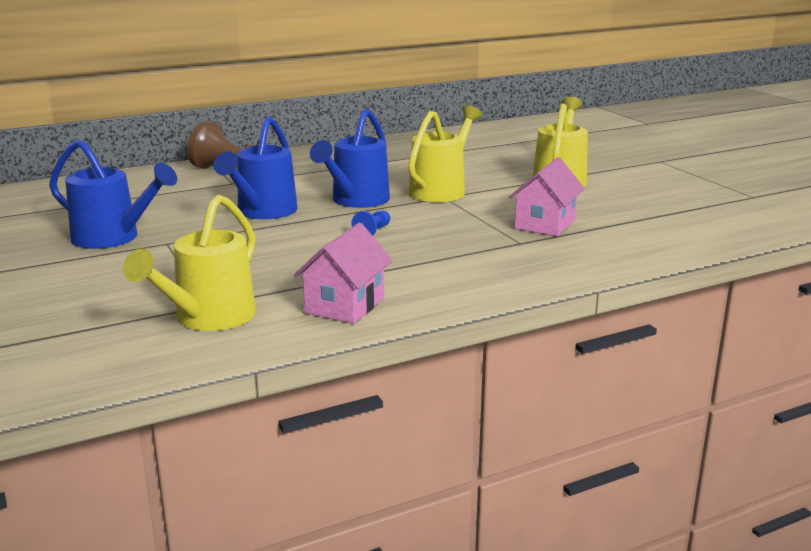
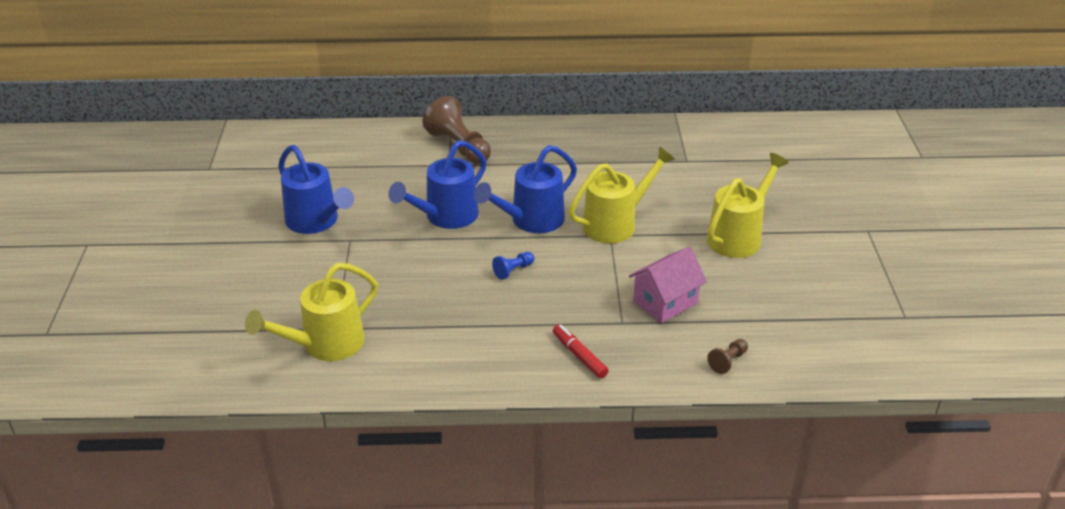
camera: 25 degrees right, 15 degrees up
pink house [294,223,393,324] -> none
none -> red marker [553,324,609,378]
none -> brown pawn [707,339,748,374]

